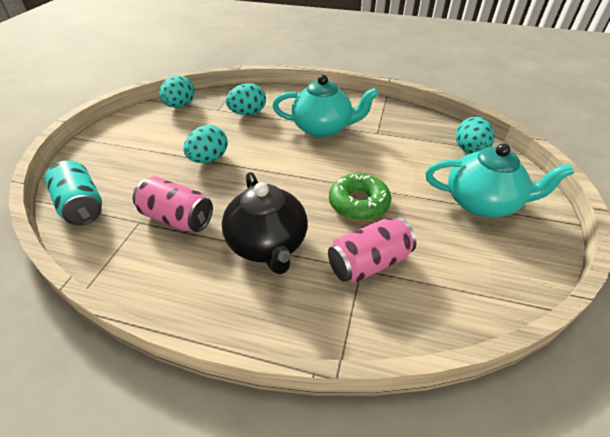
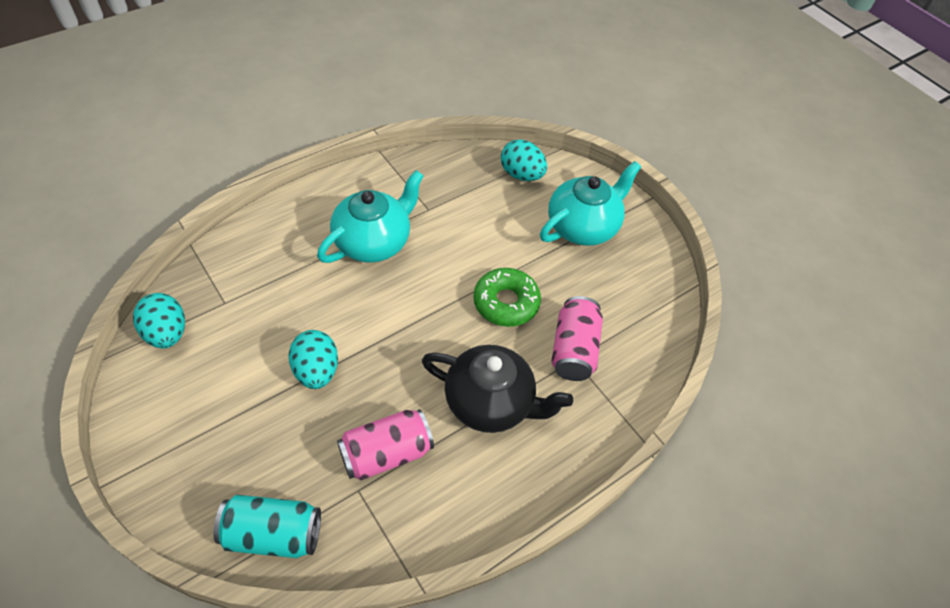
camera: 55 degrees left, 10 degrees up
turquoise egg [226,83,266,115] -> none

